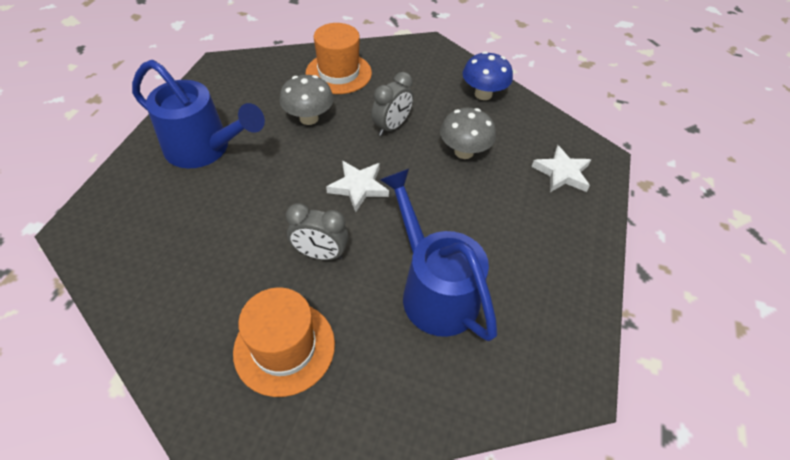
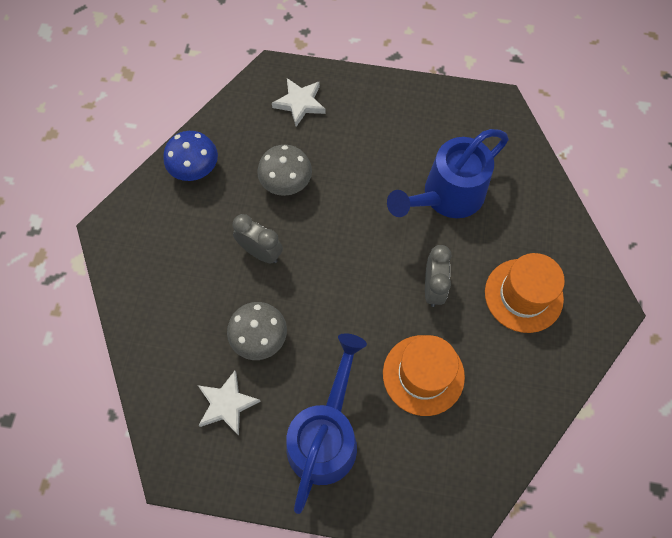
camera: 95 degrees left, 15 degrees up
orange hat [306,23,372,94] -> orange hat moved to [383,335,465,416]
white star [326,161,389,212] -> white star moved to [198,371,261,436]

